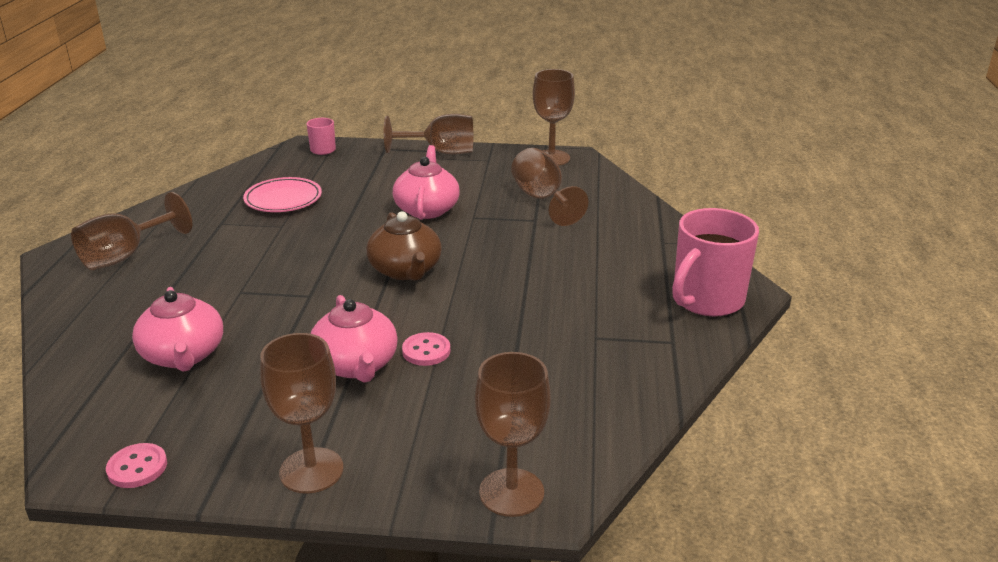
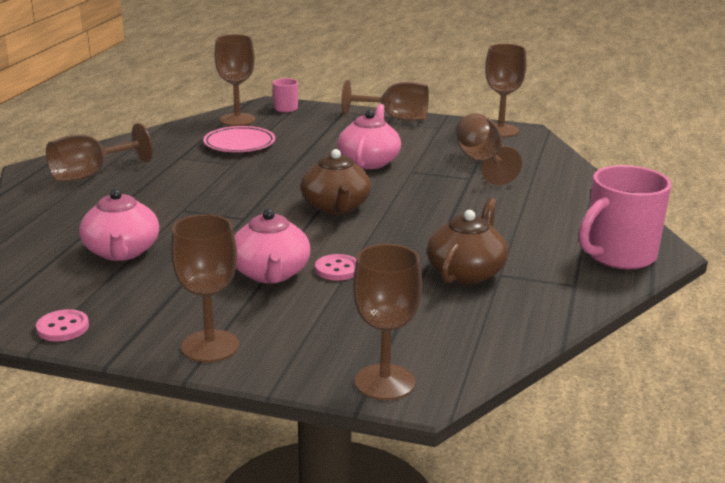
camera: 10 degrees right, 5 degrees down
none -> brown goblet [215,34,255,126]
none -> brown teapot [427,198,508,284]

